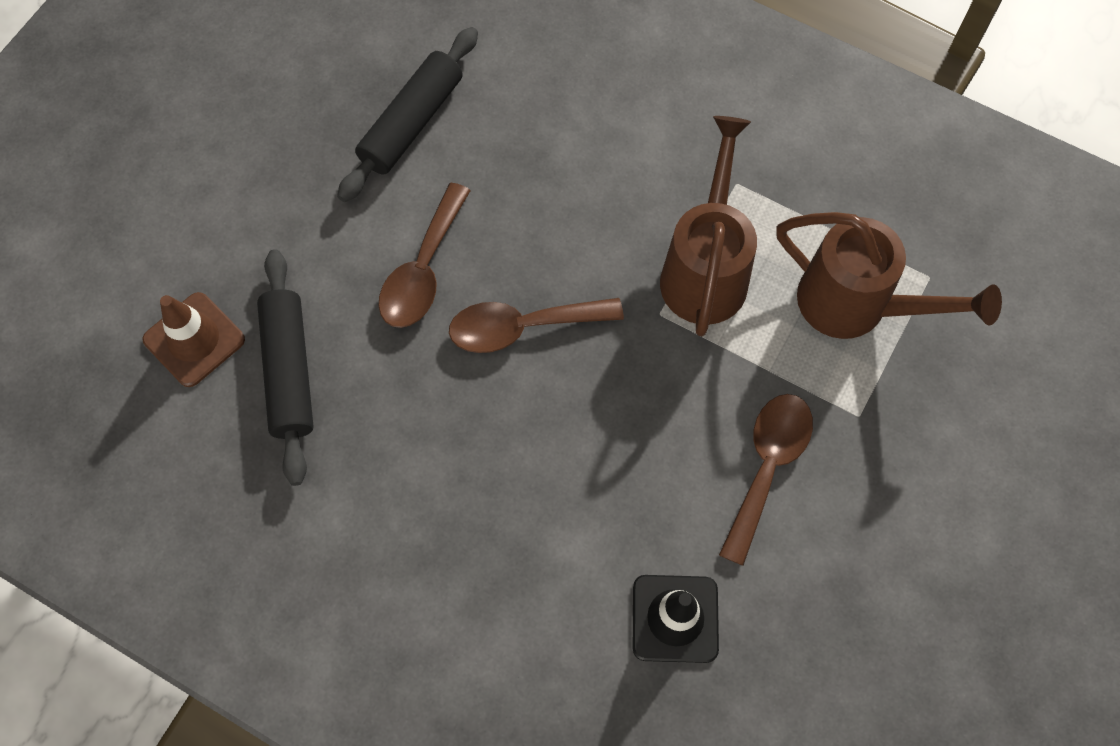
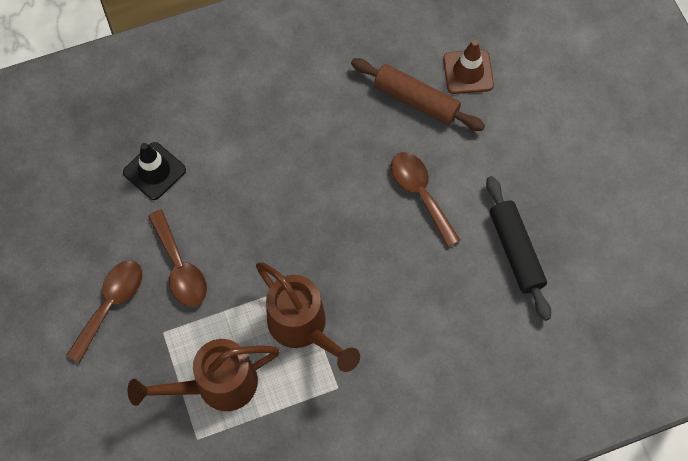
camera: 130 degrees right, 0 degrees up
black rolling pin [257,249,314,486] -> brown rolling pin [351,58,485,131]
brown spoon [449,298,624,353] -> brown spoon moved to [66,260,142,363]

